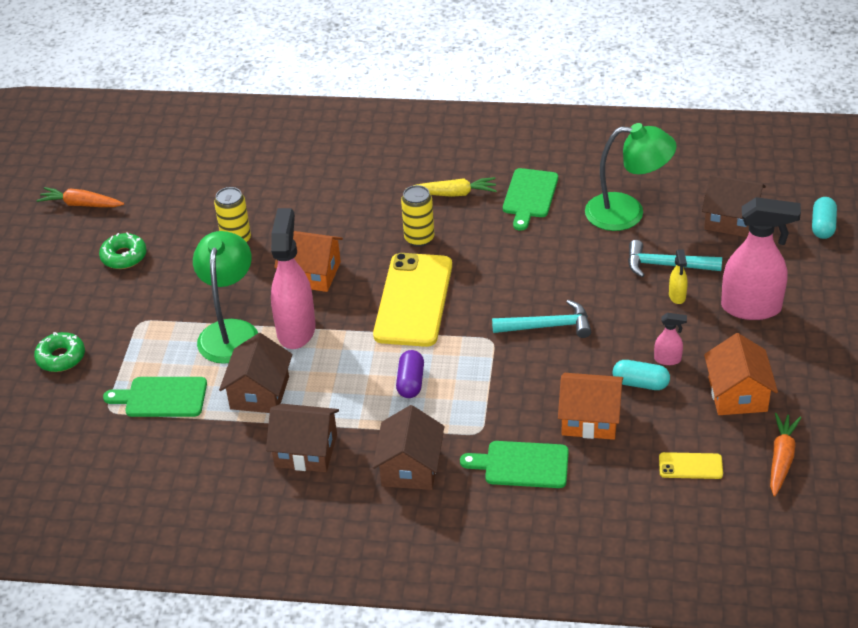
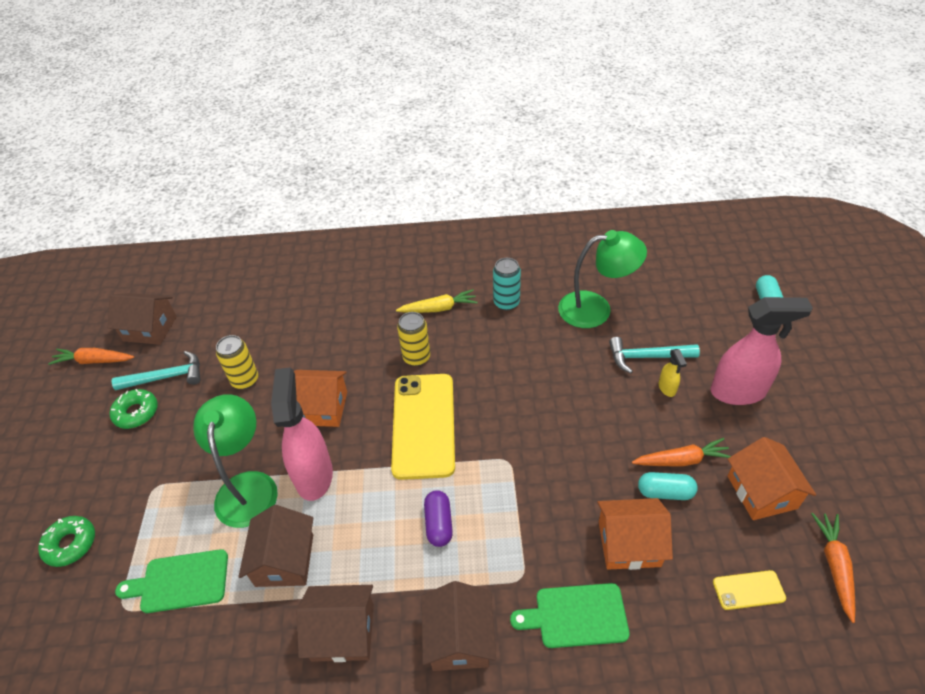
camera: 10 degrees left, 5 degrees up
turquoise hammer [492,300,591,338] -> turquoise hammer moved to [111,351,201,390]
green cutting board [503,168,558,230] -> turquoise can [493,258,521,311]
pink spray bottle [654,313,687,365] -> orange carrot [632,438,731,466]
brown house [702,175,766,237] -> brown house moved to [108,293,177,345]

